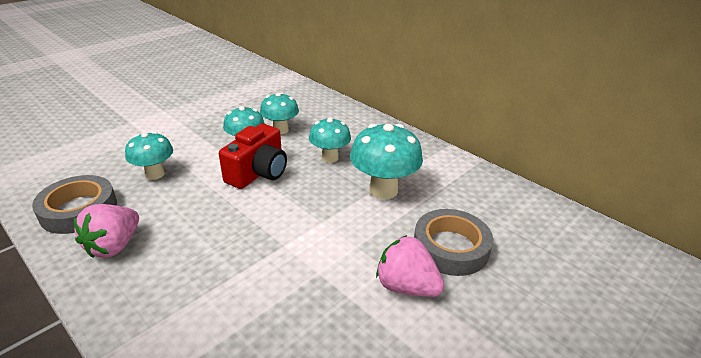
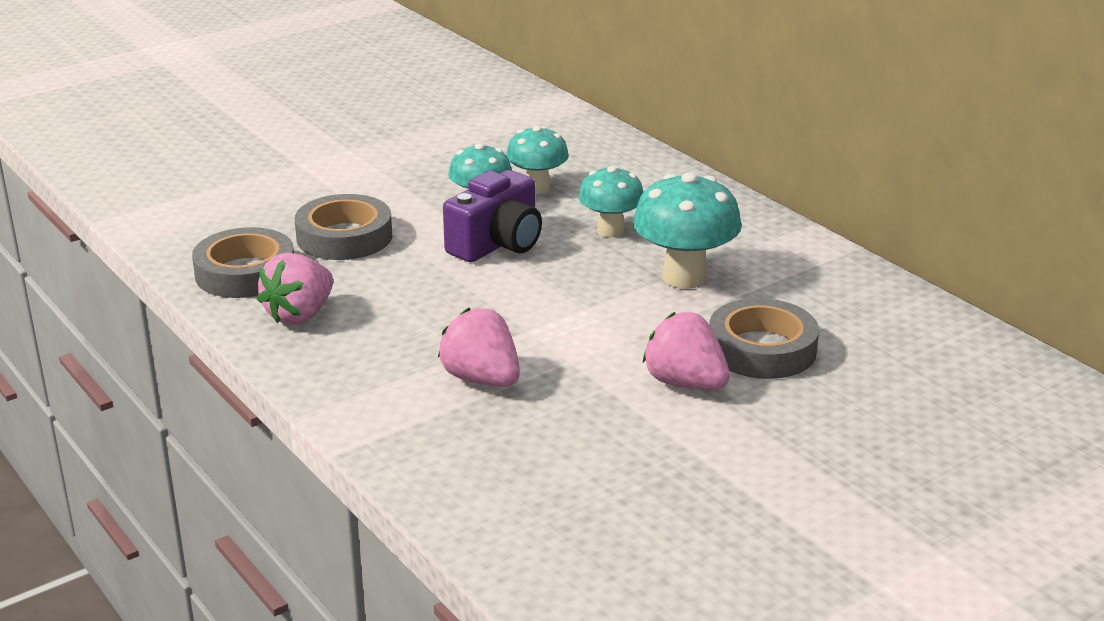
camera: 10 degrees right, 5 degrees down
turquoise mushroom [125,132,173,180] -> grey tape [295,194,392,260]
red camera [219,124,287,189] -> purple camera [443,170,542,262]
none -> pink strawberry [438,308,520,387]

